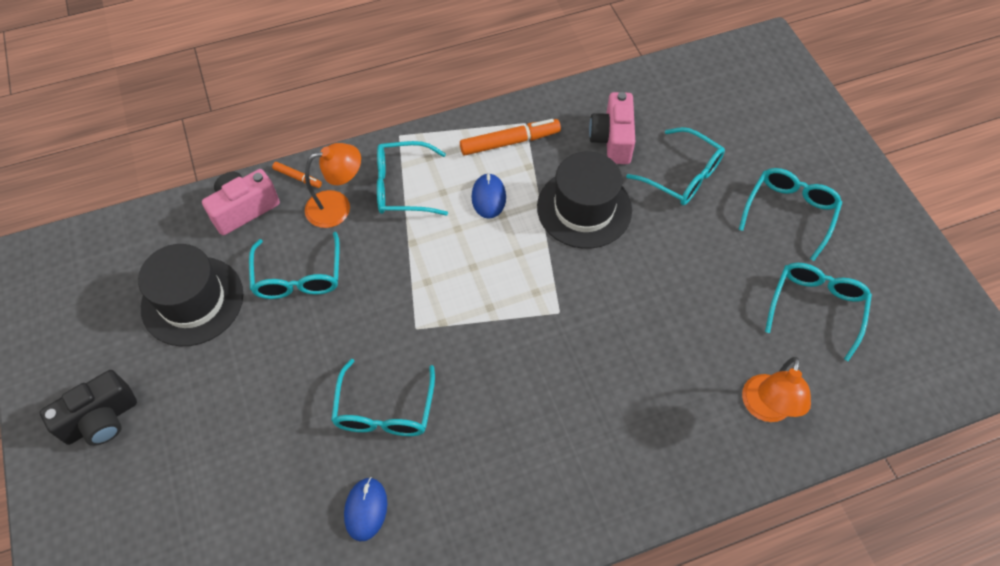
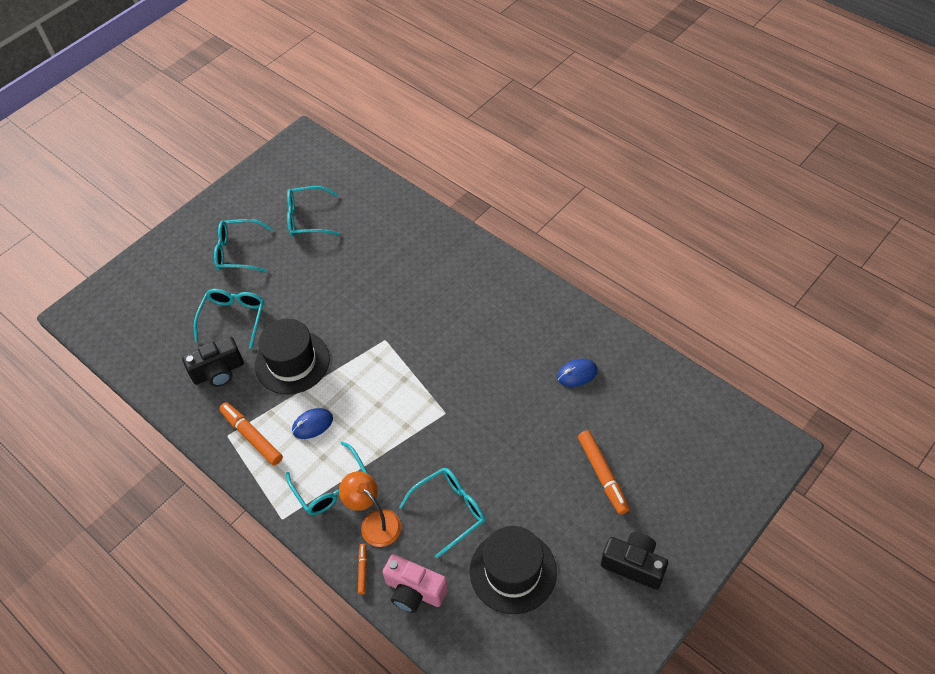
camera: 115 degrees left, 5 degrees down
turquoise glasses [331,359,435,436] -> none
pink camera [589,92,635,164] -> black camera [182,337,244,387]
orange lamp [742,357,811,422] -> none
none -> orange marker [578,430,630,515]

